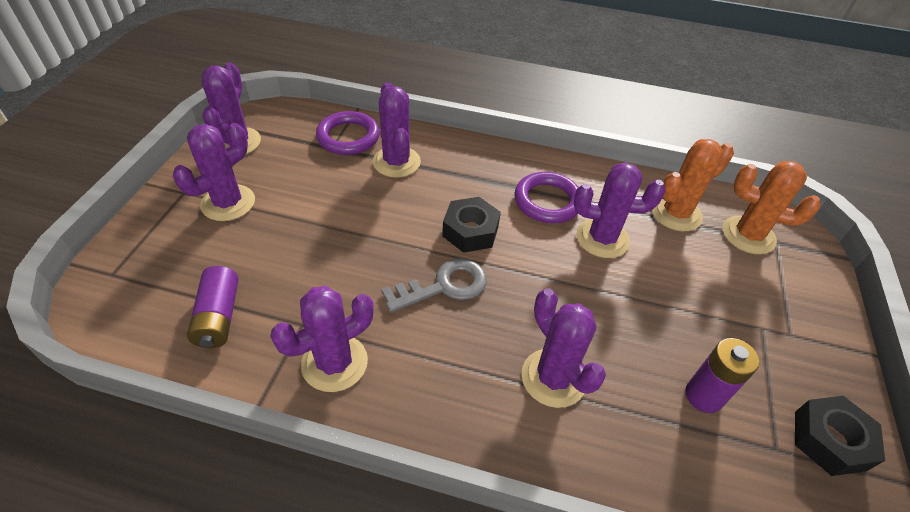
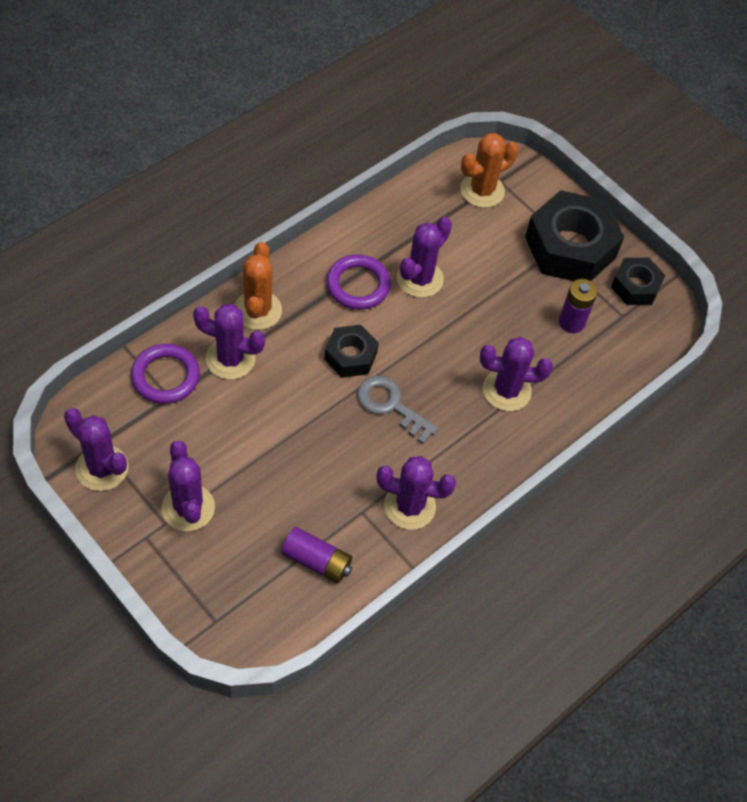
camera: 60 degrees left, 10 degrees up
purple cactus [270,286,374,392] -> purple cactus turned 75 degrees counterclockwise [376,456,456,530]
grey key [381,258,487,313] -> grey key turned 60 degrees counterclockwise [357,376,438,444]
orange cactus [652,139,734,231] -> orange cactus moved to [235,242,282,330]
none -> black nut [525,190,624,281]

